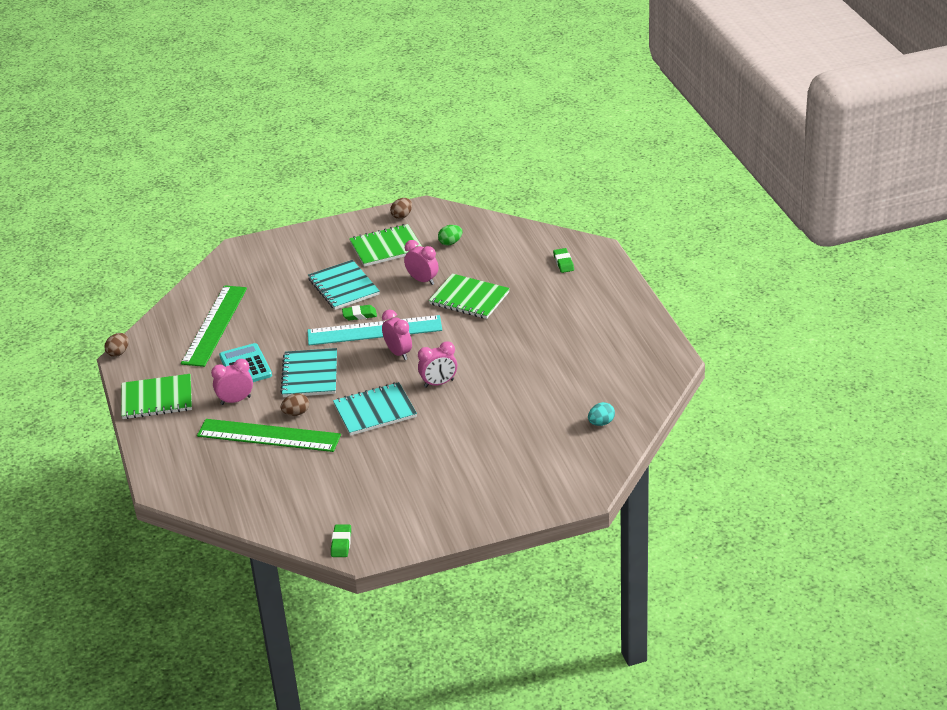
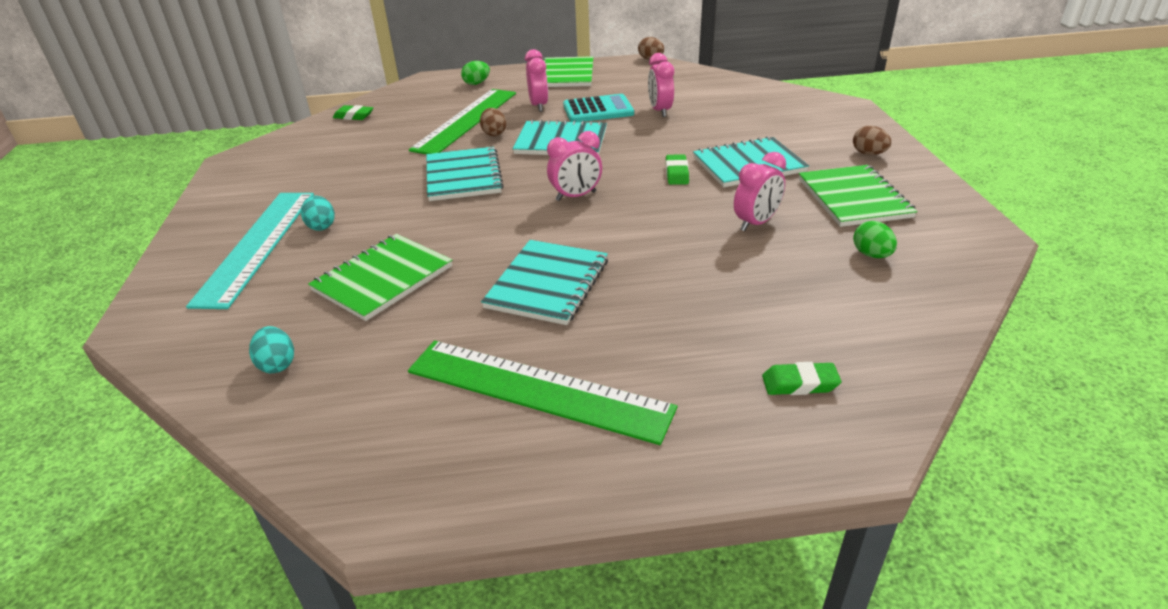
camera: 100 degrees right, 0 degrees up
green ruler [181,285,247,367] -> green ruler moved to [408,341,677,445]
turquoise ruler [307,315,442,345] -> turquoise ruler moved to [186,193,314,309]
green eraser [331,524,351,557] -> green eraser moved to [333,105,373,120]
brown egg [390,198,412,219] -> brown egg moved to [853,126,891,155]
pink clock [418,341,457,388] -> pink clock moved to [648,53,674,117]
green notebook [429,273,510,319] -> green notebook moved to [308,234,452,321]
none -> turquoise egg [301,196,335,231]
none -> green egg [461,61,490,85]
none -> turquoise notebook [481,240,608,325]

